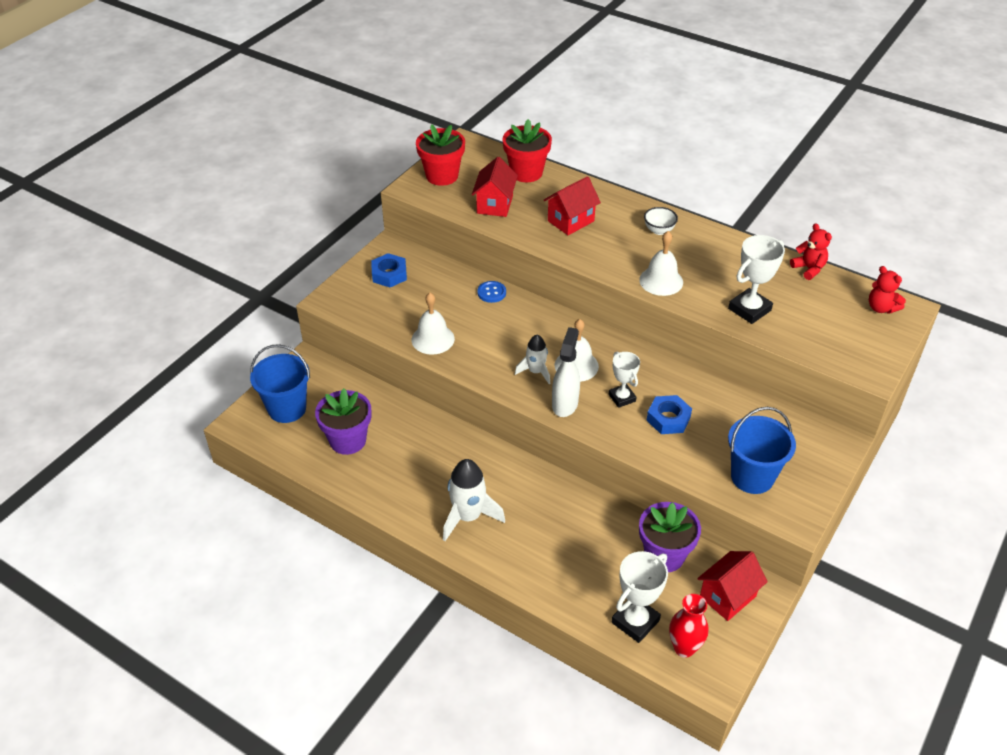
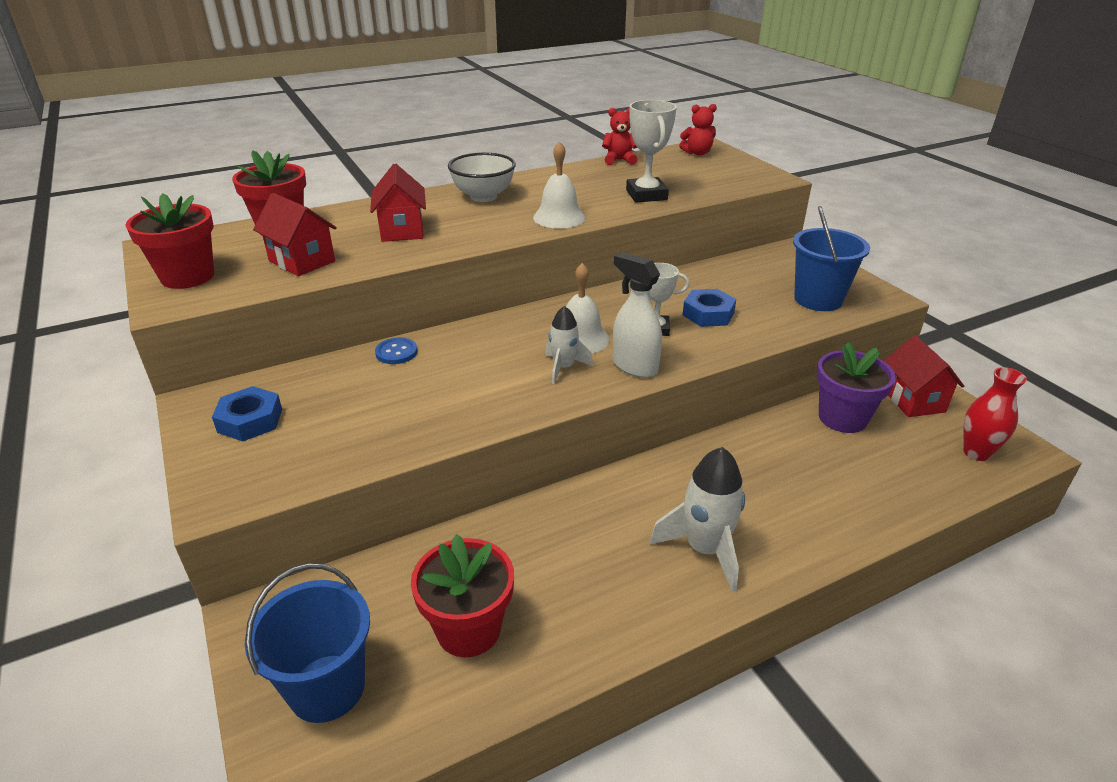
camera: 60 degrees left, 10 degrees down
purple flower pot [315,389,371,455] -> red flower pot [411,534,514,657]
white bell [412,293,455,355] -> none
white trophy [612,551,668,643] -> none
white bowl [644,207,678,235] -> white bowl [448,152,516,202], size x1.66

